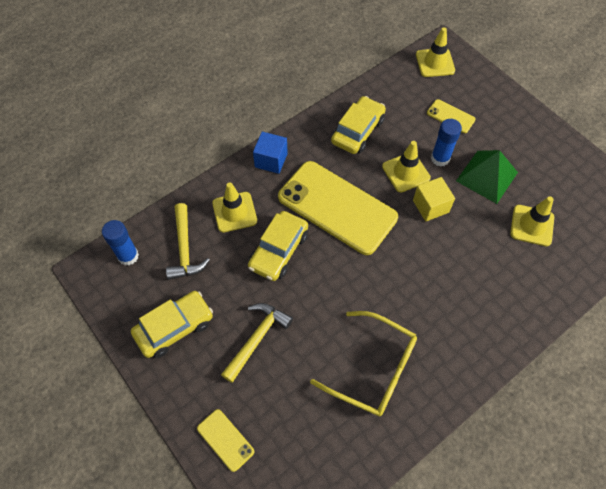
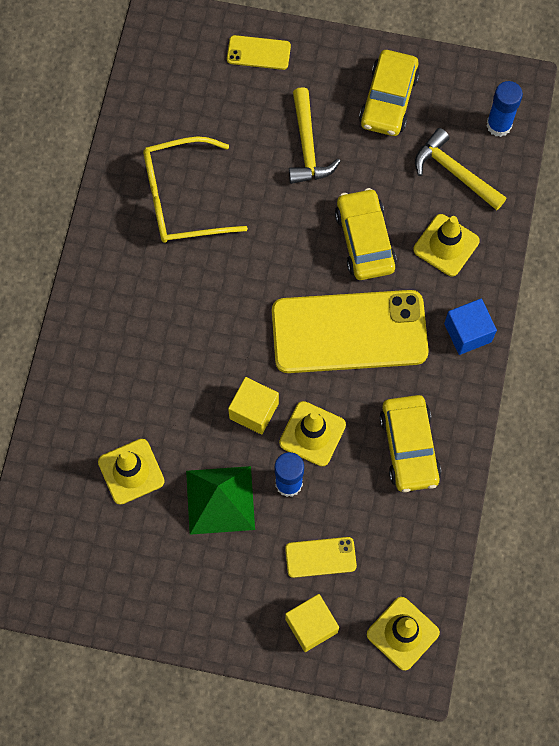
camera: 140 degrees right, 10 degrees up
none -> yellow cube [285,594,339,652]

